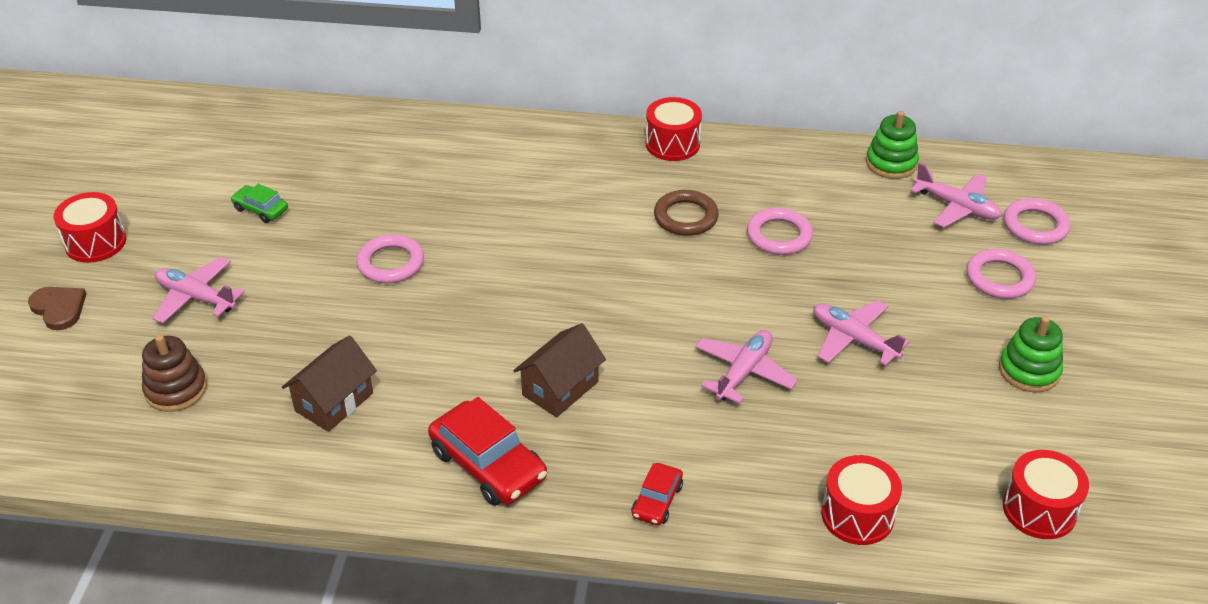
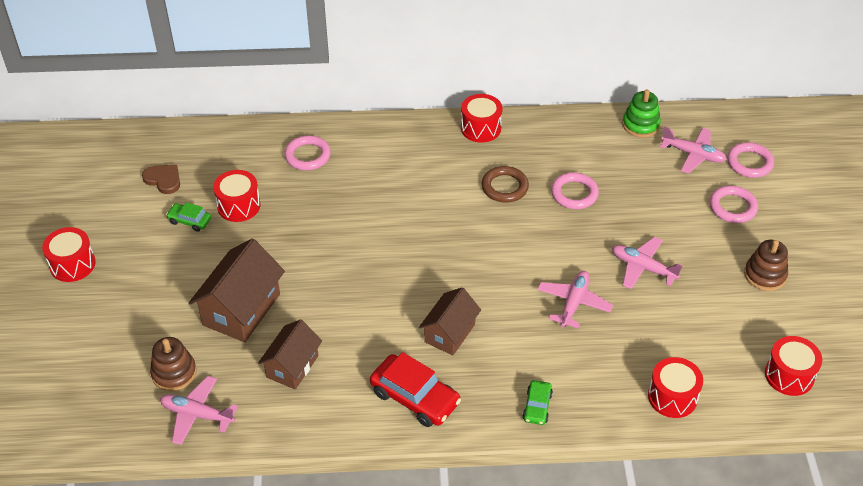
camera: 10 degrees left, 5 degrees up
brown heart [28,287,86,330] -> brown heart moved to [142,164,180,194]
pink plane [152,257,245,324] -> pink plane moved to [160,376,238,445]
pink ring [356,234,424,283] -> pink ring moved to [284,135,331,170]
red car [632,463,683,526] -> green car [523,380,553,425]
green stacking toy [999,316,1063,393] -> brown stacking toy [744,240,788,291]
none -> brown house [189,239,285,342]
none -> red drum [213,170,260,222]

